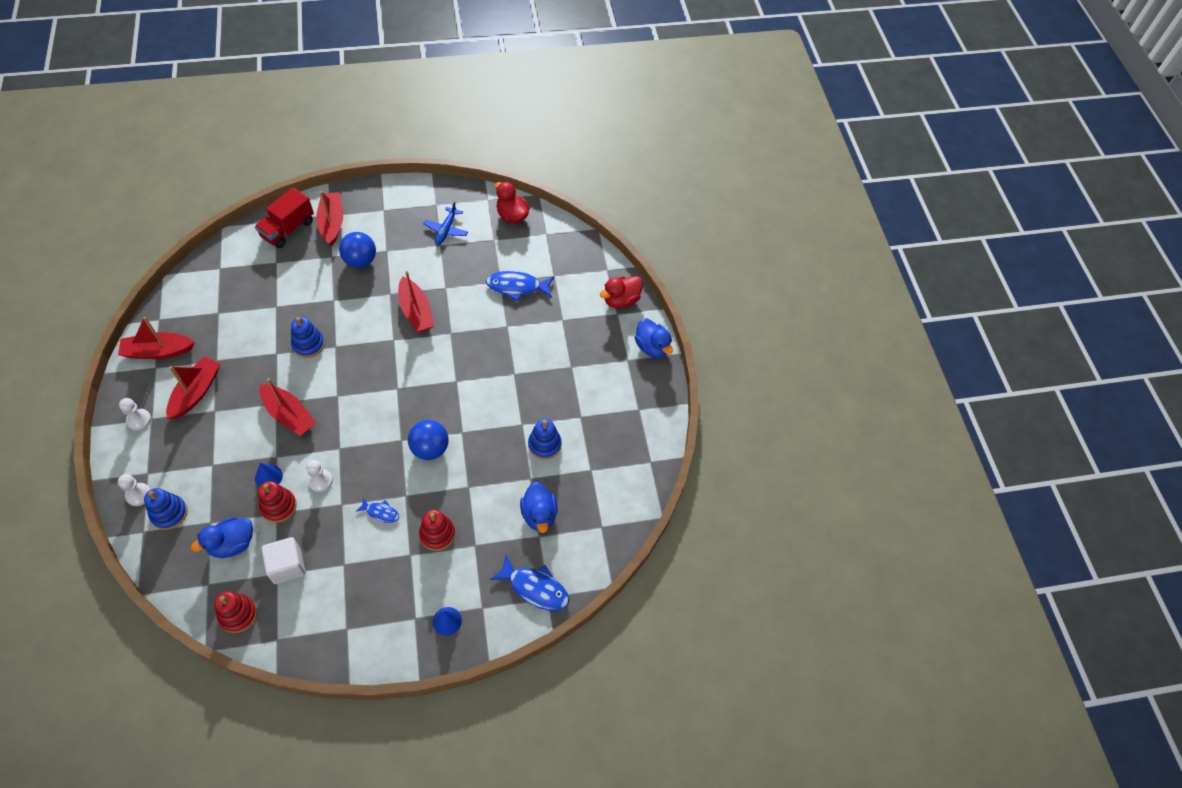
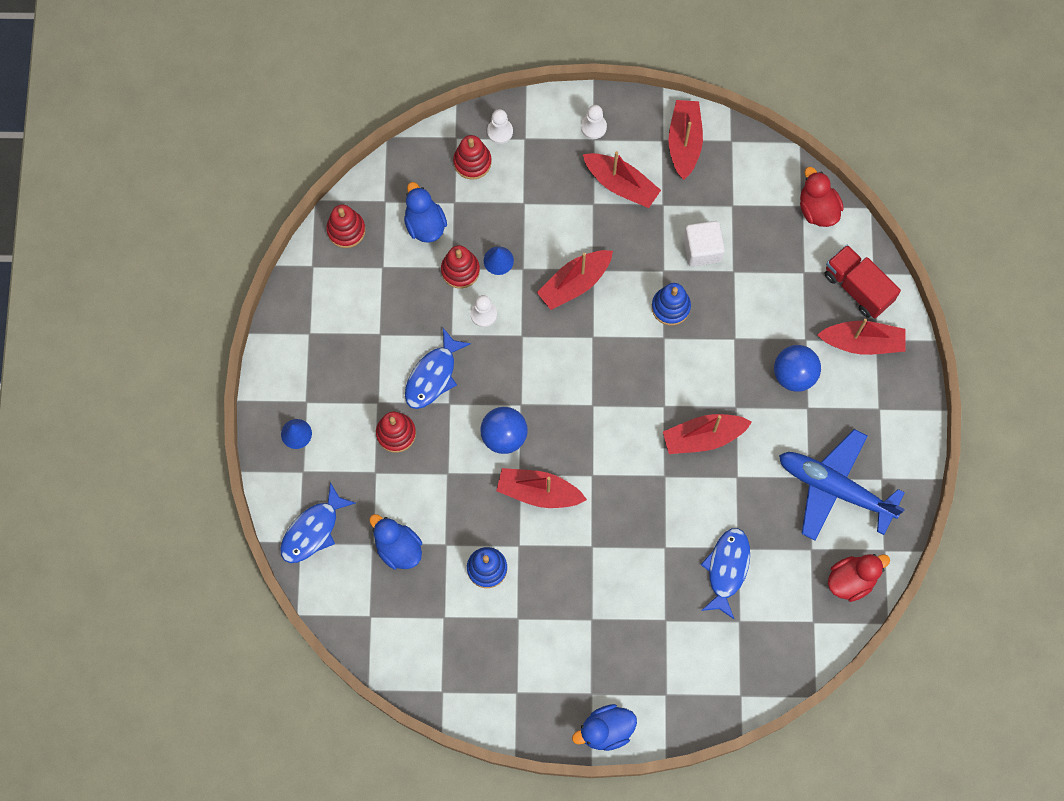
camera: 105 degrees right, 15 degrees up
blue stacking toy [144,488,188,530] -> red stacking toy [453,135,492,180]
white cube [261,537,305,584] -> white cube moved to [683,221,725,267]
blue fish [356,497,399,523] -> blue fish [405,328,471,409], size x1.79
blue plane [423,201,468,245] -> blue plane [779,429,905,541], size x1.93
blue duck [520,482,558,533] -> blue duck turned 45 degrees clockwise [369,514,422,570]
red duck [600,276,643,308] -> red duck moved to [800,167,844,227]
none -> red boat [496,468,587,508]

